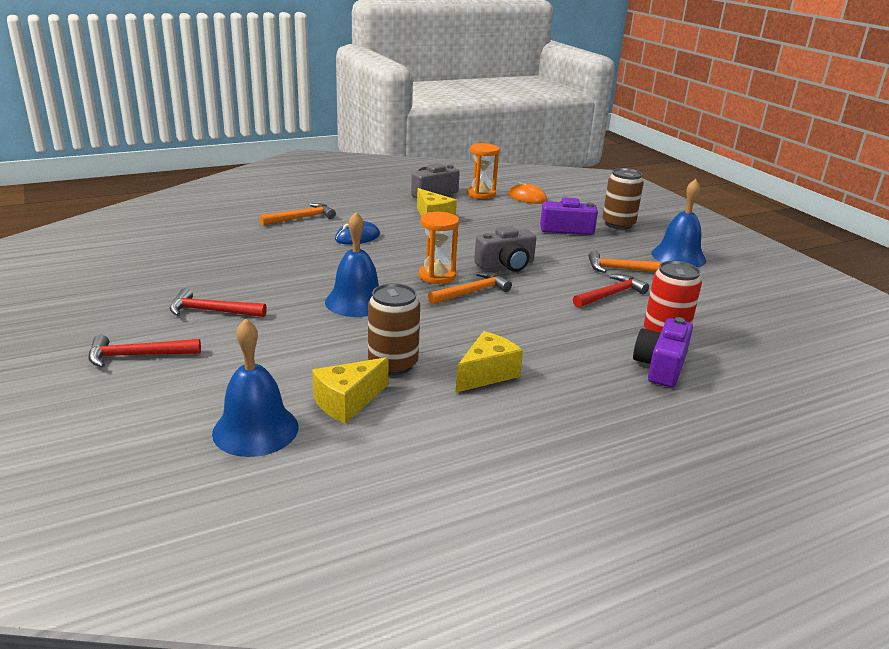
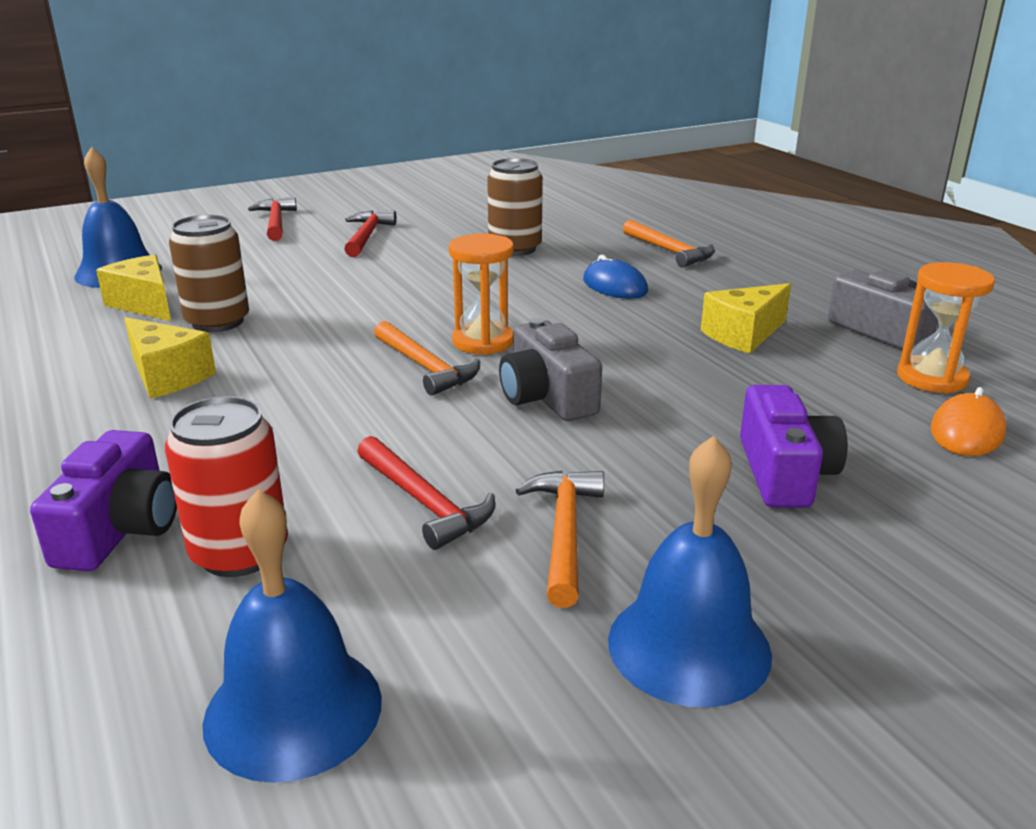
camera: 90 degrees right, 0 degrees up
blue bell [325,212,379,317] -> blue bell moved to [202,489,382,783]
brown can [602,168,644,230] -> brown can moved to [487,158,543,256]
purple camera [633,317,693,387] -> purple camera turned 75 degrees clockwise [30,430,177,571]

